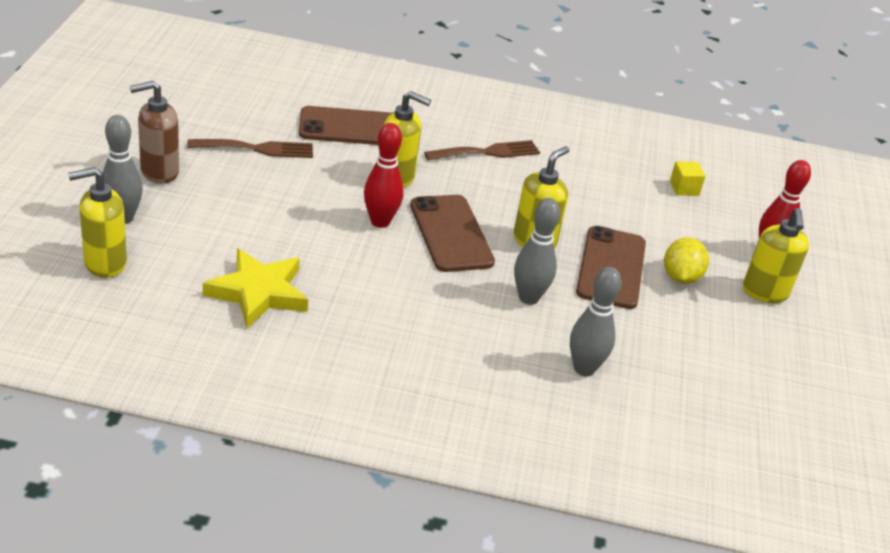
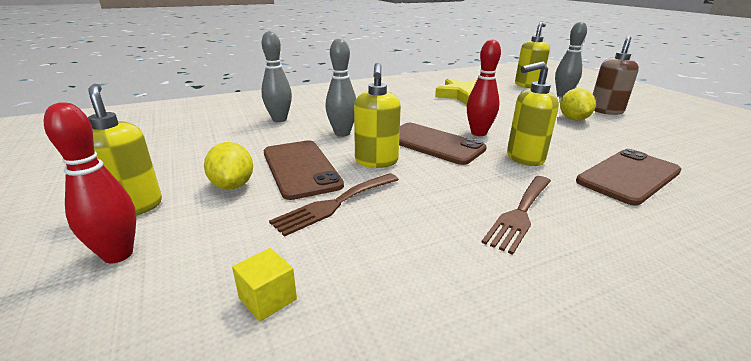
camera: 150 degrees right, 10 degrees down
brown fork [187,139,313,158] -> brown fork moved to [269,173,399,237]
none -> yellow lemon [560,88,596,121]

